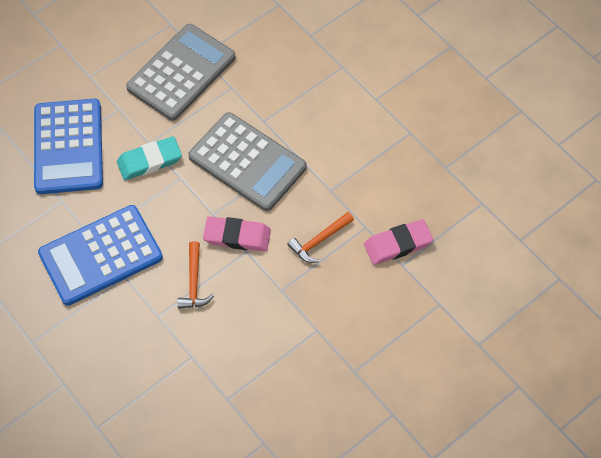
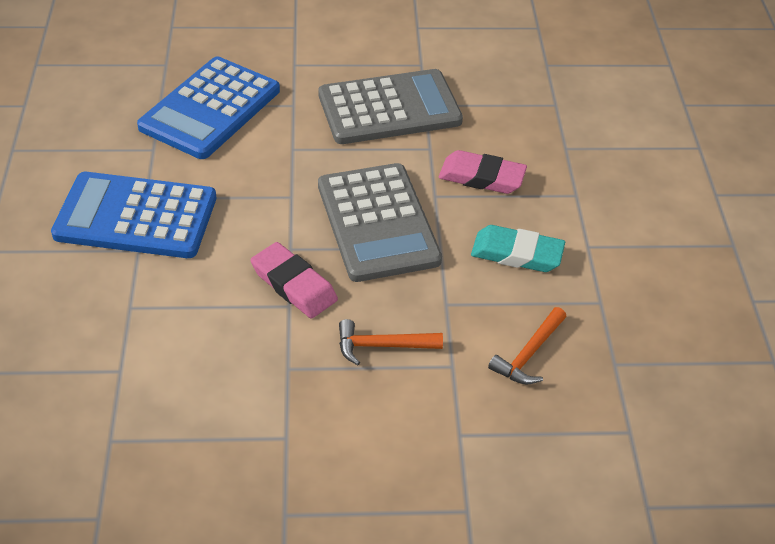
camera: 35 degrees right, 15 degrees down
turquoise eraser [117,136,182,180] -> turquoise eraser moved to [471,225,565,272]
orange hammer [177,241,214,309] -> orange hammer moved to [488,307,566,384]
pink eraser [364,219,433,265] -> pink eraser moved to [439,150,527,194]

